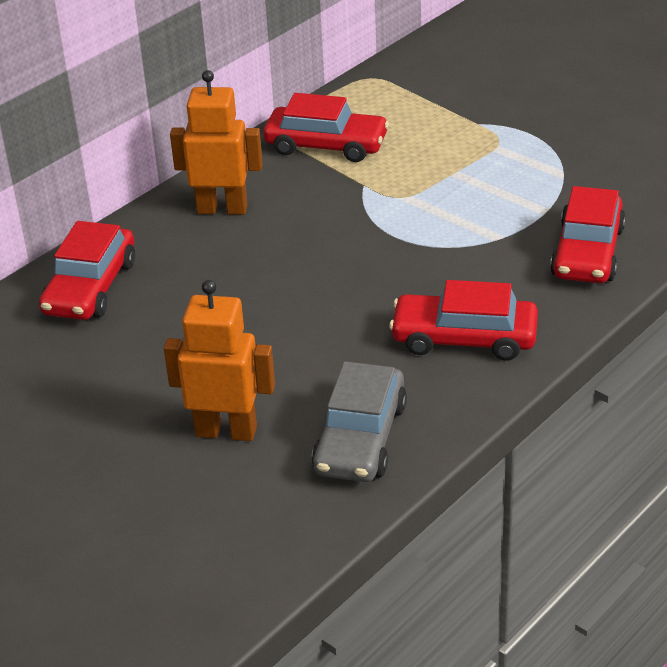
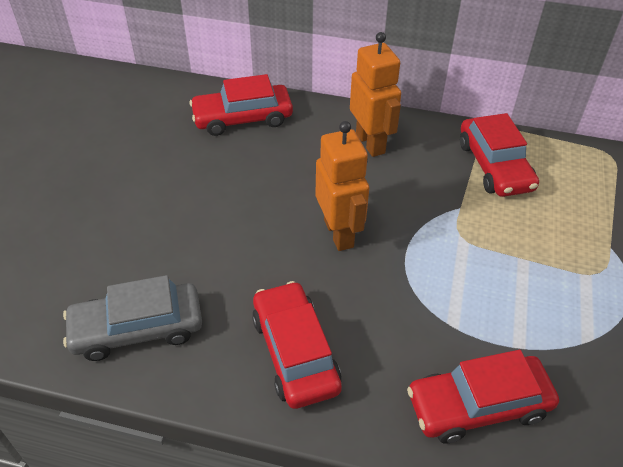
camera: 60 degrees right, 10 degrees up
orange robot [164,280,275,441] -> orange robot moved to [315,121,369,251]

